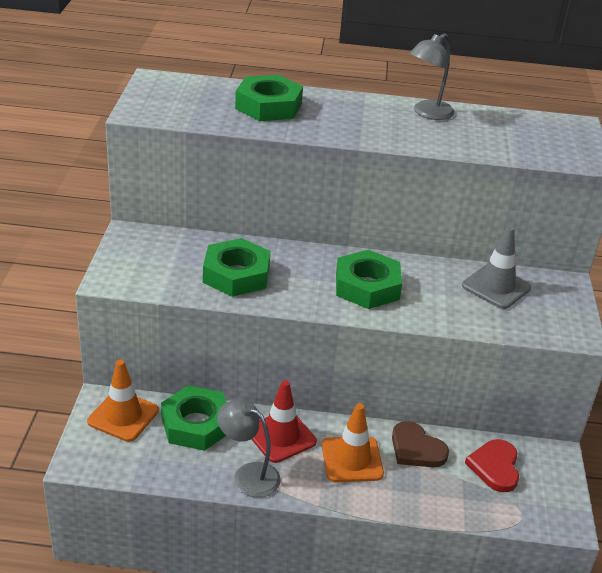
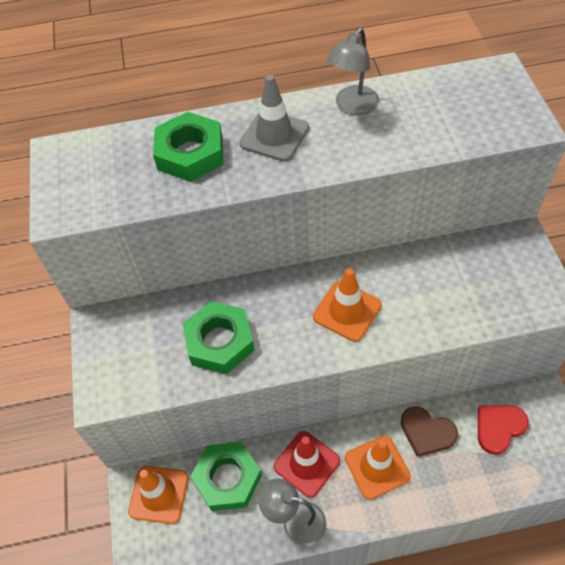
camera: 10 degrees left, 20 degrees up
green nut [336,250,402,309] -> orange traffic cone [313,268,382,342]
grey traffic cone [462,226,531,309] -> grey traffic cone moved to [240,75,309,161]
red heart [465,439,519,492] -> red heart turned 60 degrees clockwise [478,406,529,455]

